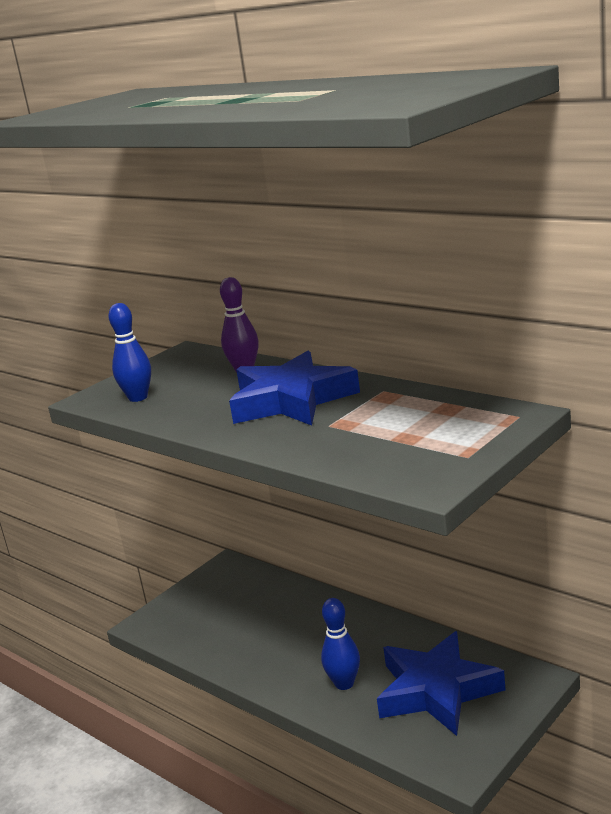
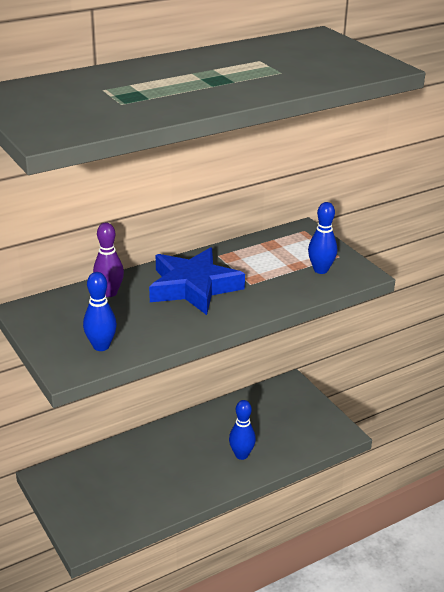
camera: 75 degrees left, 10 degrees up
blue star [377,631,506,736] -> none
none -> blue bowling pin [308,202,337,274]

